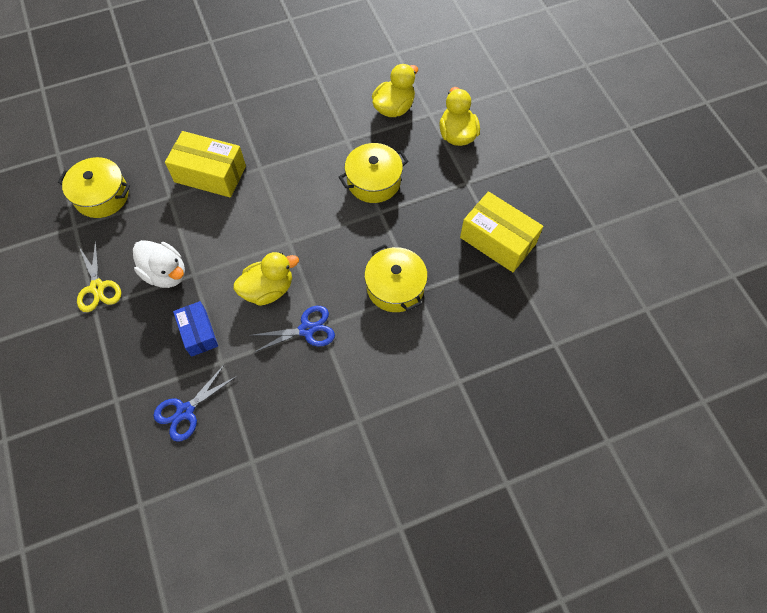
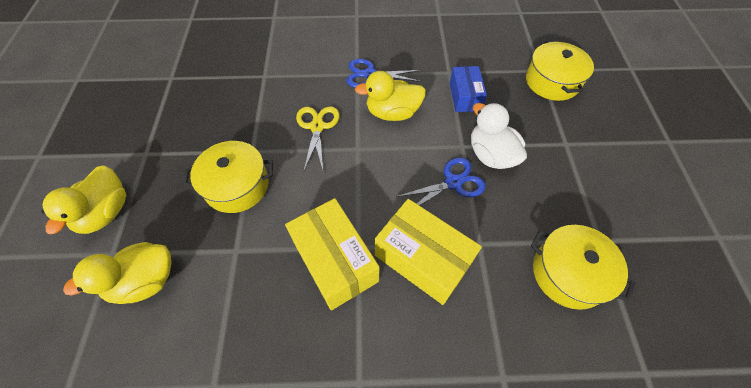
camera: 160 degrees left, 5 degrees down
yellow scissors [77,239,121,312] -> yellow scissors moved to [296,107,339,172]
blue scissors [153,364,237,442] -> blue scissors moved to [396,157,486,205]
yellow pot [364,244,428,312] -> yellow pot moved to [526,40,594,101]
yellow box [460,191,543,272] -> yellow box moved to [285,198,380,310]

